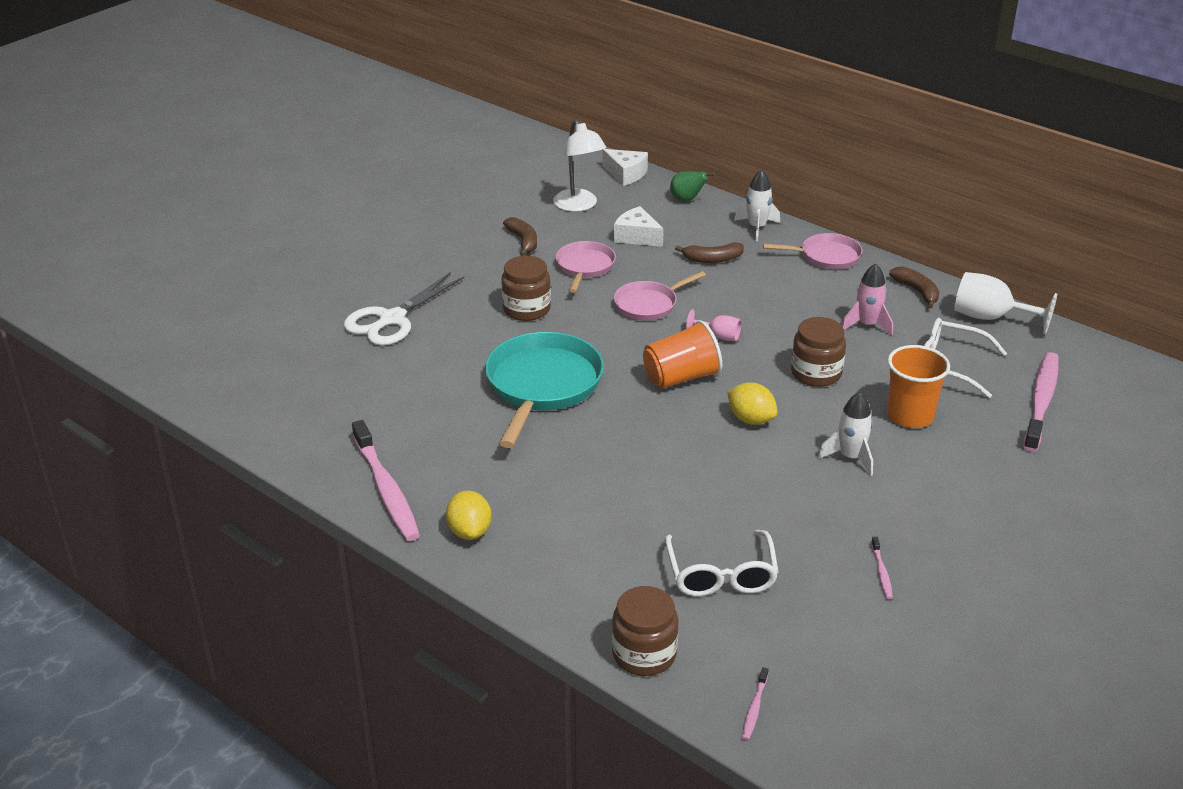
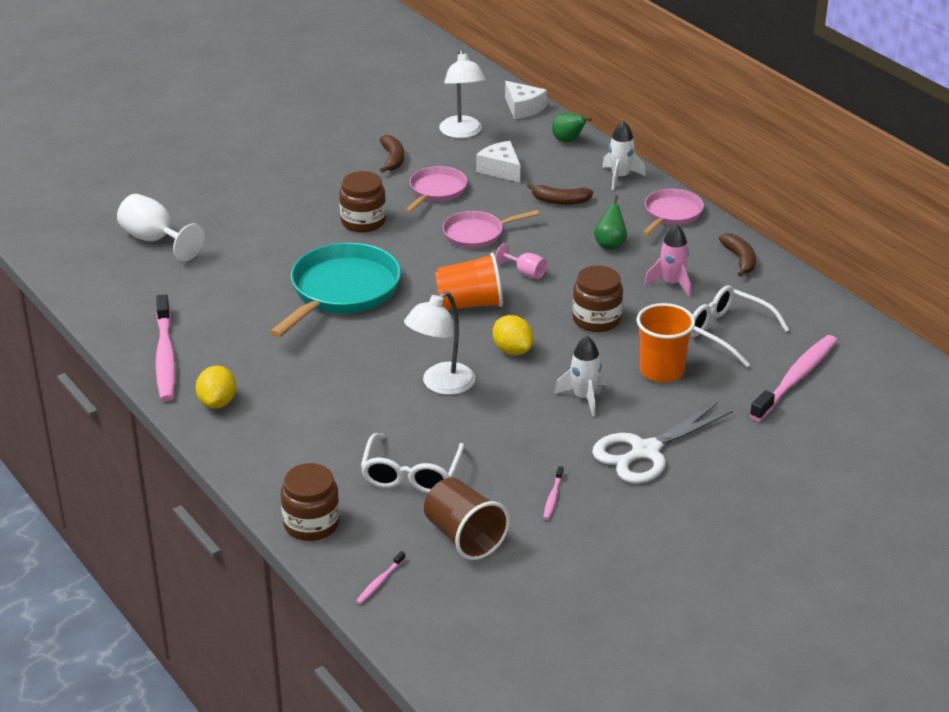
camera: 15 degrees right, 0 degrees up
white scissors [344,272,465,346] -> white scissors moved to [592,402,733,484]
pink pan [763,233,862,269] -> pink pan turned 75 degrees counterclockwise [642,189,704,236]
white goblet [954,272,1057,335] -> white goblet moved to [117,194,205,262]
none -> white lamp [404,291,475,395]
none -> brown cup [424,478,510,560]
none -> green pear [594,195,627,250]

